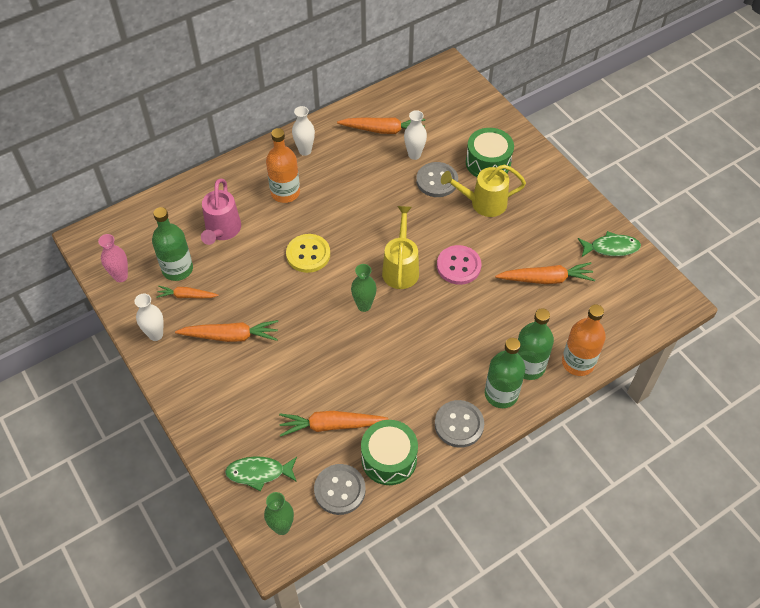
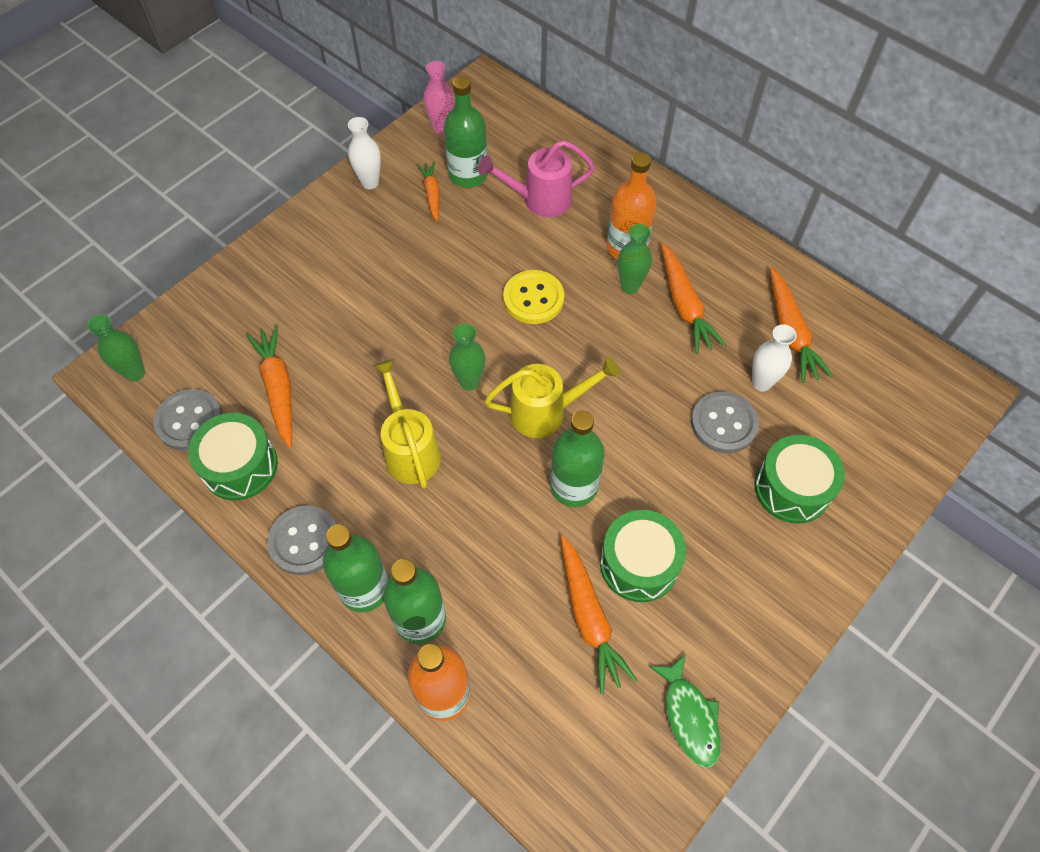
camera: 75 degrees right, 5 degrees up
orange carrot [175,320,278,342] -> orange carrot moved to [661,244,726,354]
green fish [225,456,297,491] -> none
white vase [292,106,315,156] -> none
pink button [437,245,481,285] -> green bottle [550,410,604,507]
yellow watering can [441,164,526,217] -> yellow watering can moved to [373,359,441,489]
none -> green drum [600,510,686,602]
none -> green vase [618,224,652,294]

